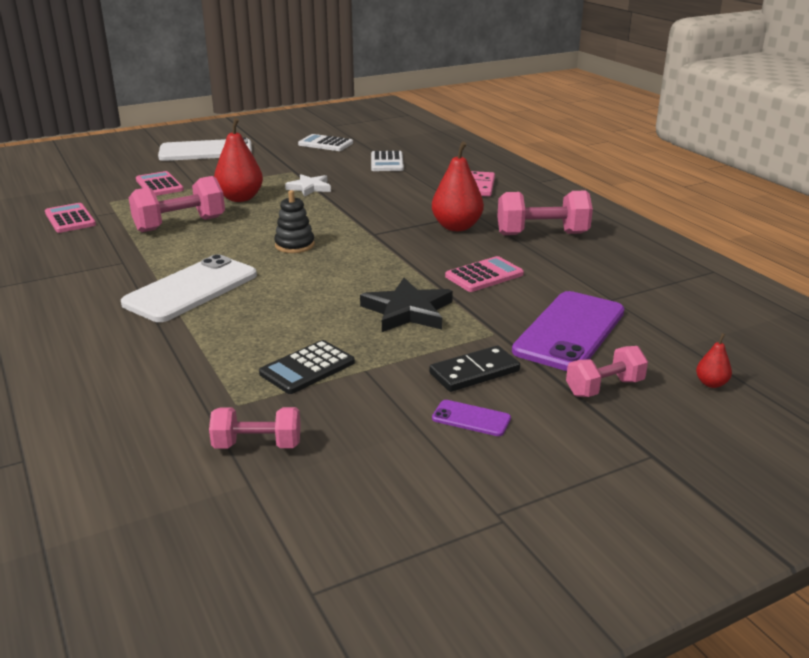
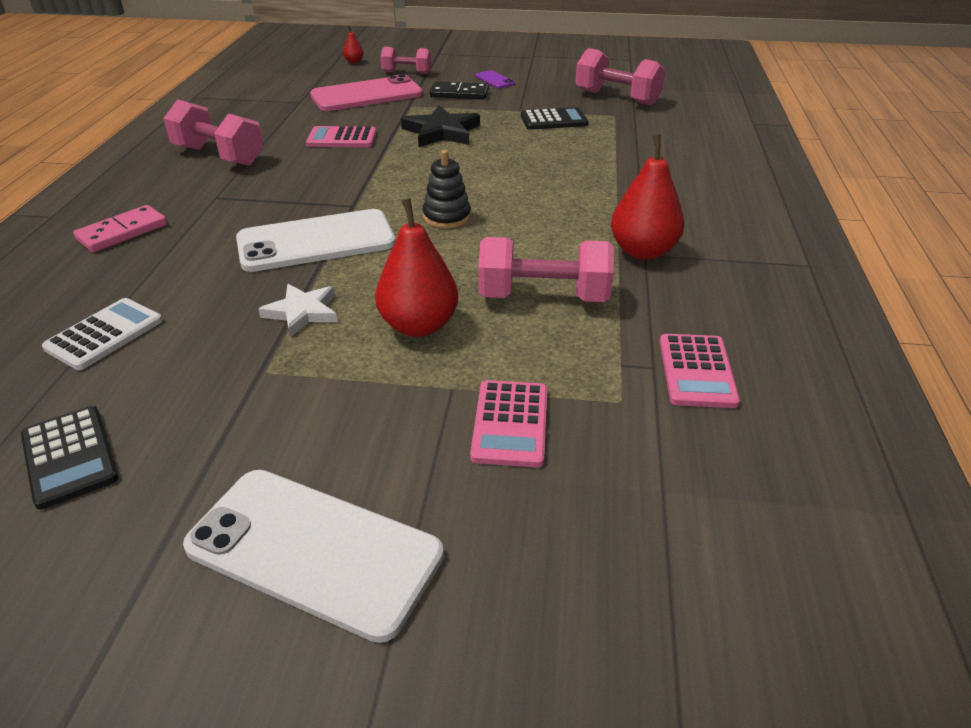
camera: 145 degrees left, 10 degrees up
white phone [121,255,257,322] -> white phone moved to [236,209,395,272]
pink dumbbell [209,407,301,449] -> pink dumbbell [575,48,665,106], size x1.59
white calculator [298,134,353,151] -> black calculator [21,406,119,510]
red pear [432,141,484,231] -> red pear moved to [611,134,684,260]
purple phone [512,291,625,371] -> pink phone [310,74,423,111]

